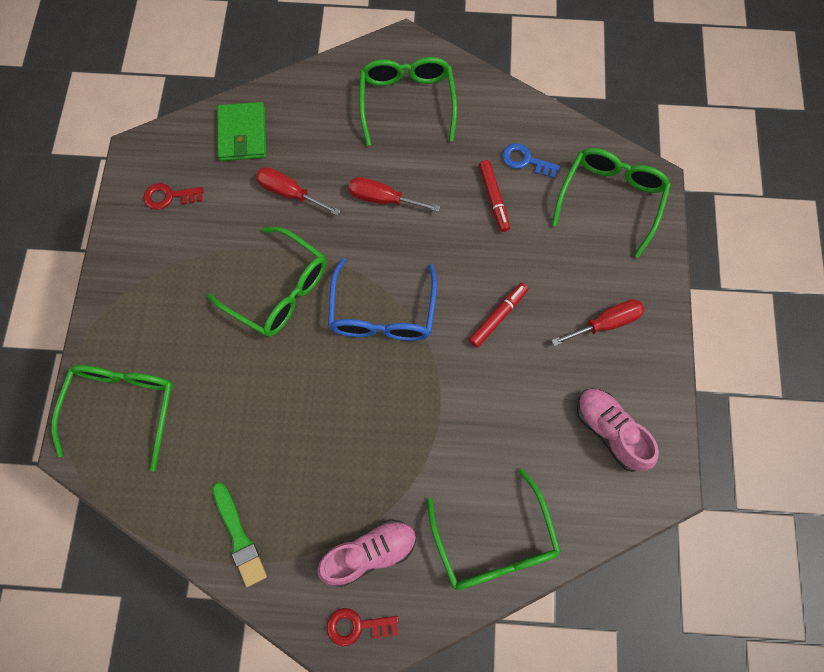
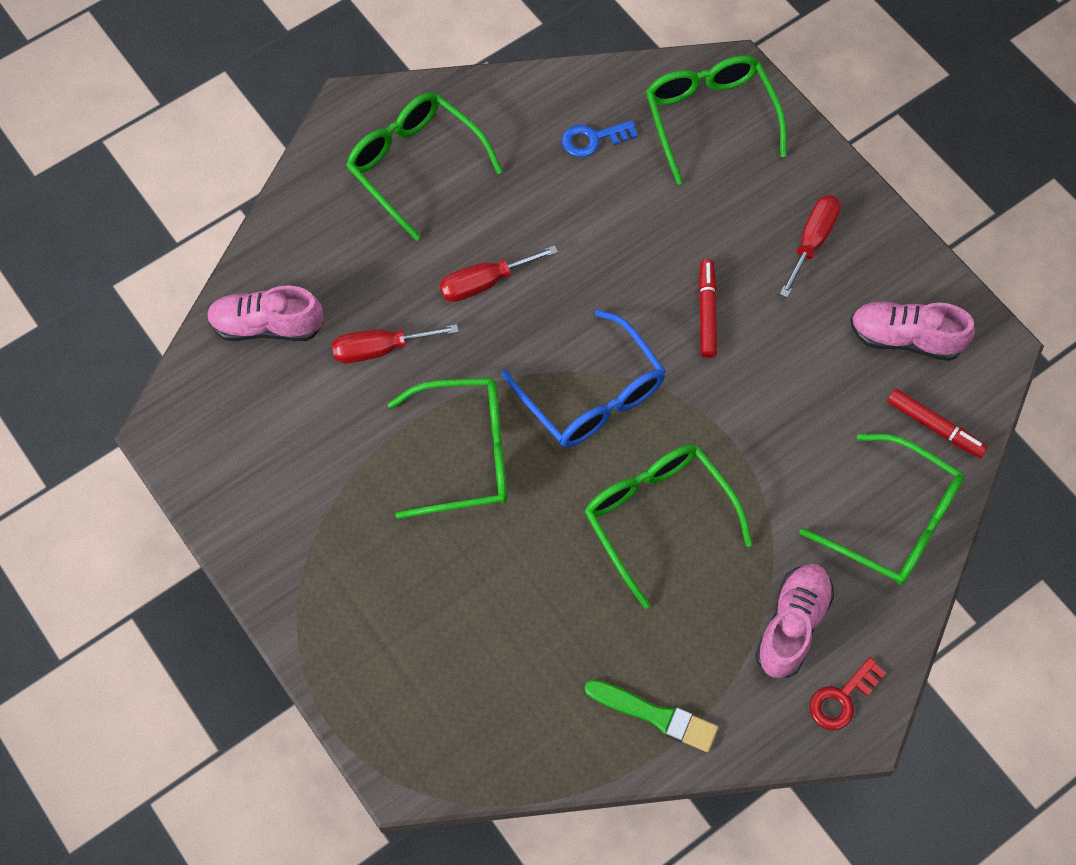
camera: 40 degrees left, 5 degrees down
green glasses [52,365,173,472] -> green glasses moved to [585,444,753,609]
red key [143,183,203,210] -> none
green wallet [217,102,266,161] -> pink shoe [207,285,324,341]
red marker [479,160,510,232] -> red marker moved to [887,389,988,458]

